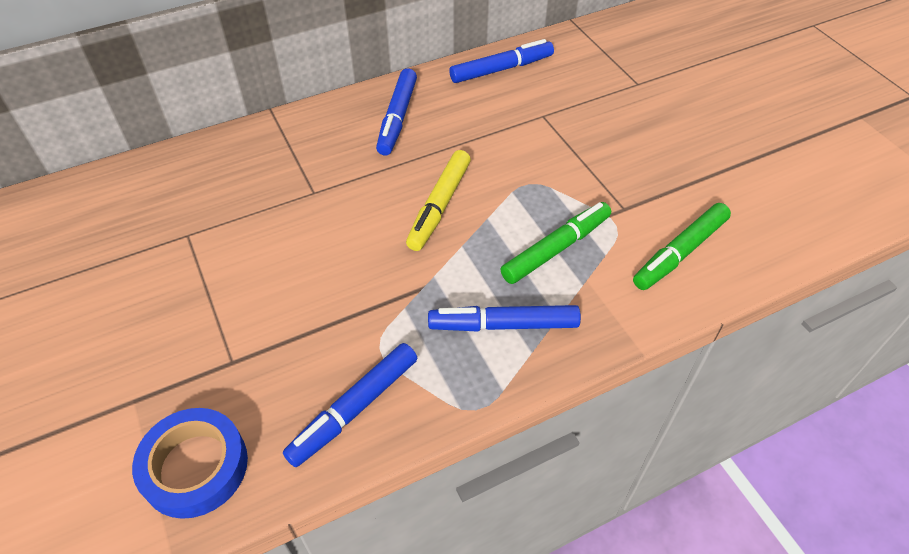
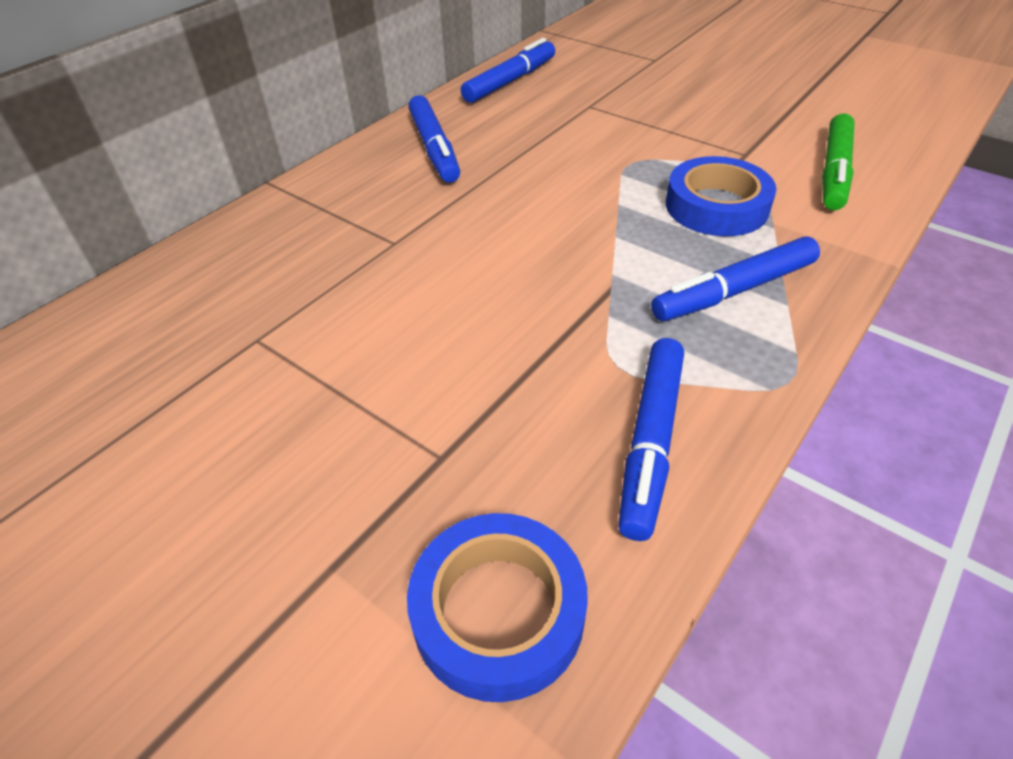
camera: 25 degrees left, 5 degrees down
yellow marker [406,150,471,251] -> none
green marker [500,202,611,284] -> blue tape [666,156,776,236]

